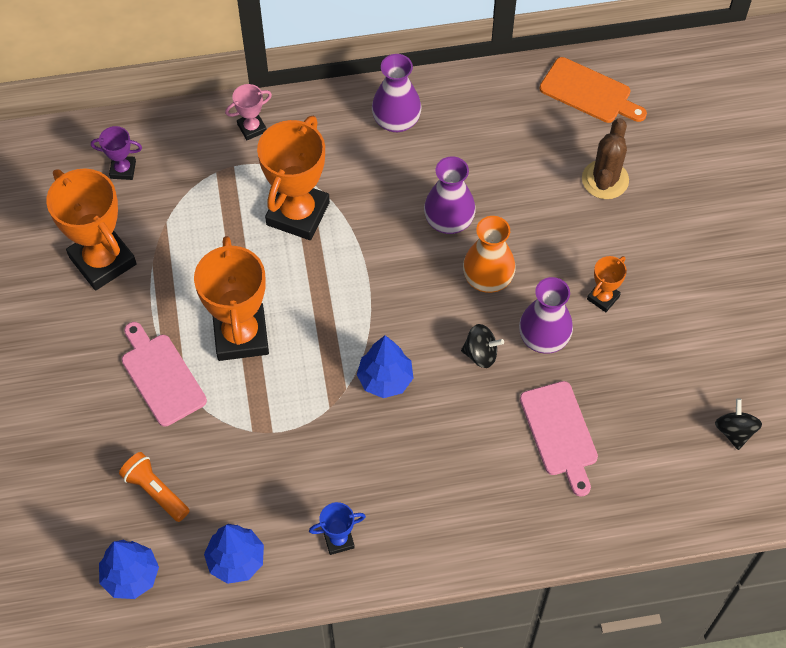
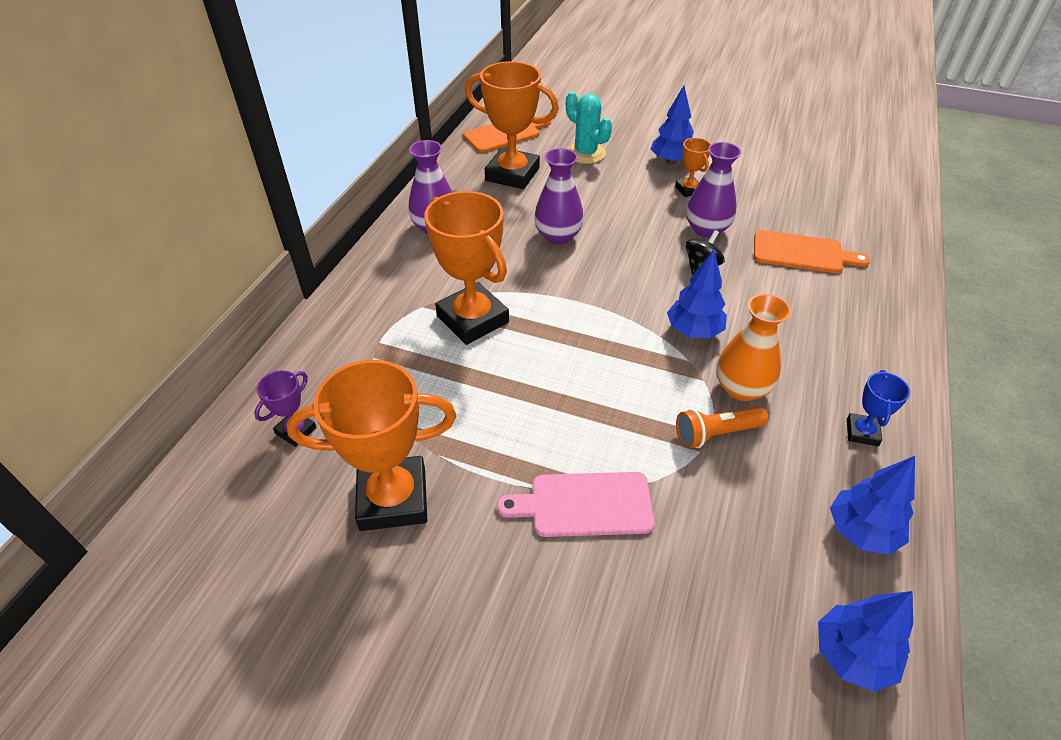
camera: 60 degrees left, 15 degrees down
orange flashlight [119,452,190,522] -> orange flashlight moved to [676,406,768,448]
orange trophy [194,236,269,361] -> orange trophy moved to [465,61,559,189]
pink trophy [225,84,272,140] -> none
orange vase [463,216,515,293] -> orange vase moved to [716,294,791,401]
pink cutting board [520,381,598,497] -> orange cutting board [754,230,870,273]
brown cactus [582,118,629,199] -> turquoise cactus [566,92,612,164]
black spinning top [715,398,762,450] -> none
none -> blue tree [651,85,694,165]

